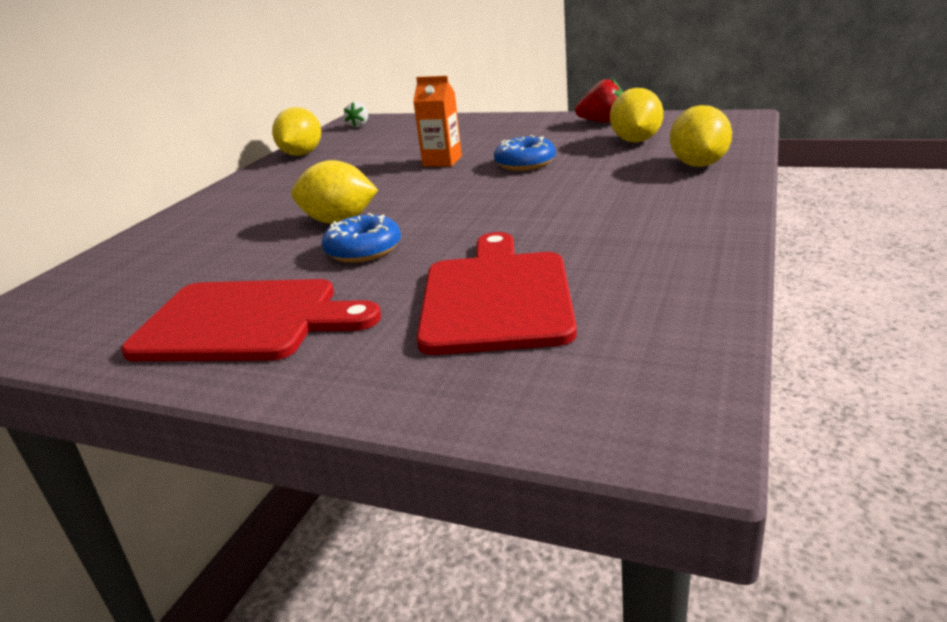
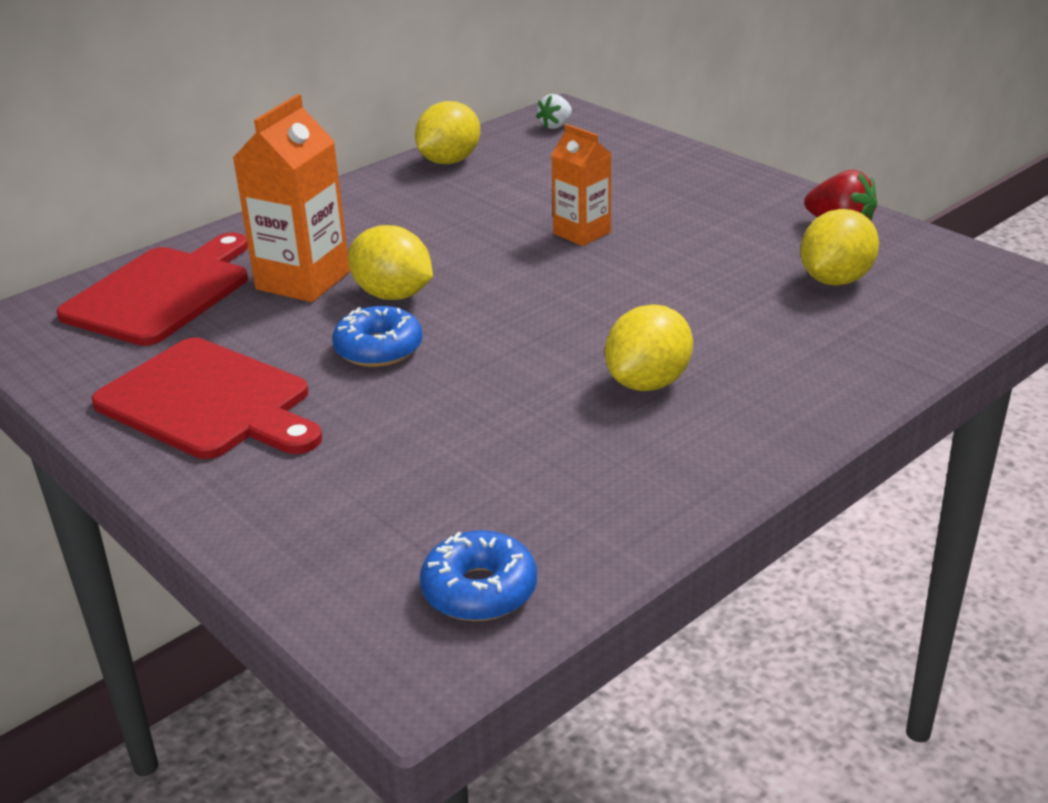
camera: 25 degrees right, 5 degrees up
red cutting board [417,232,577,355] -> red cutting board moved to [57,232,248,346]
blue donut [494,135,556,171] -> blue donut moved to [420,530,537,621]
yellow lemon [670,105,732,167] -> yellow lemon moved to [605,304,693,391]
none -> orange carton [233,94,350,302]

